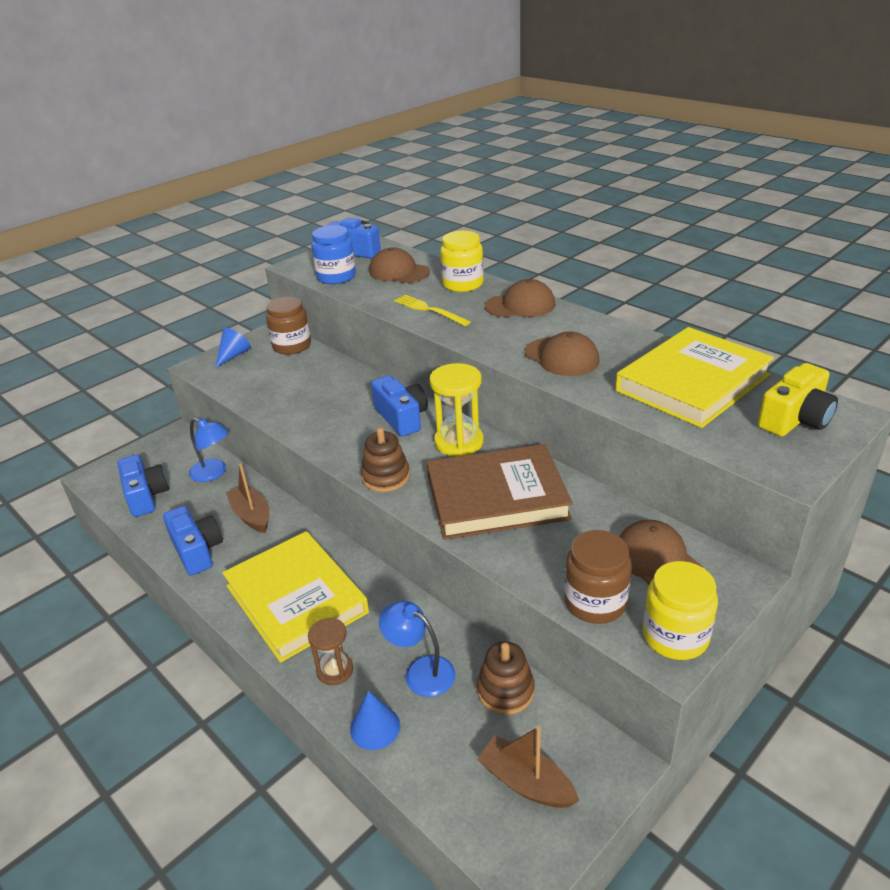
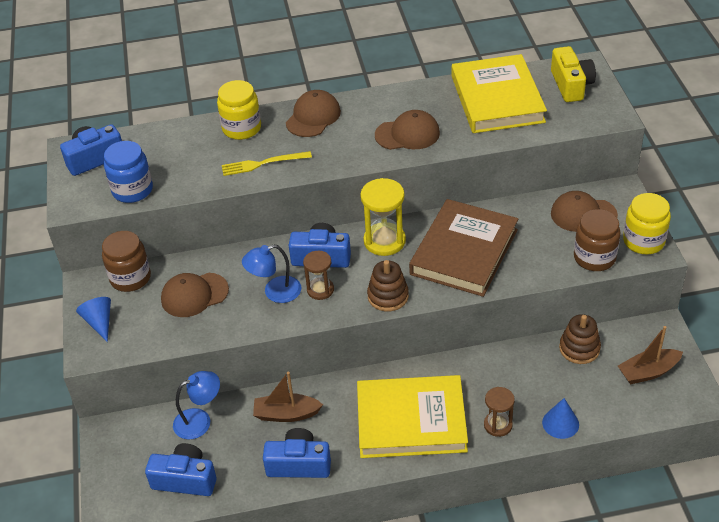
camera: 55 degrees left, 10 degrees up
brown cap [369,248,430,283] -> brown cap moved to [161,273,229,317]
blue lamp [379,601,456,697] -> blue lamp moved to [242,245,301,303]
none -> brown hourglass [303,251,334,300]

